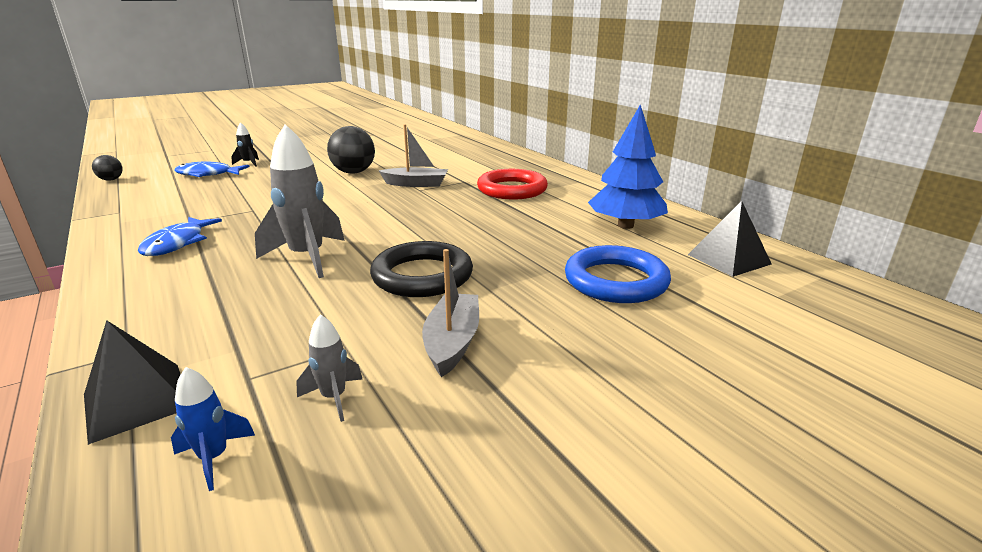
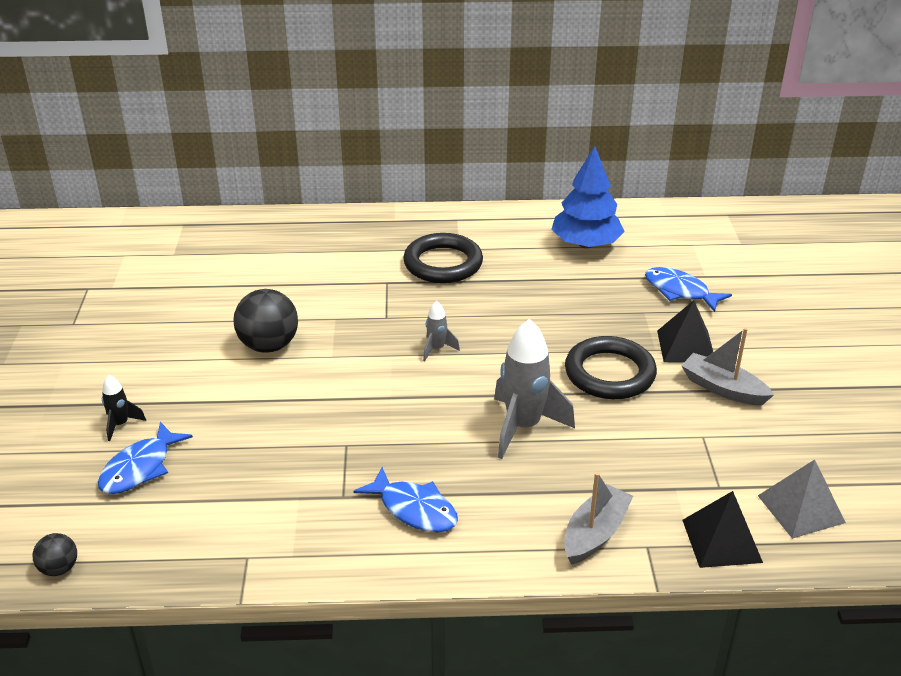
camera: 60 degrees left, 10 degrees up
blue rocket [171,367,255,491] -> grey pyramid [758,460,846,539]
grey rocket [296,314,362,422] -> grey rocket moved to [423,301,460,361]
grey boat [379,124,448,187] -> grey boat moved to [564,472,633,565]
red ring [477,169,548,199] -> black ring [403,233,483,283]
blue ring [565,245,671,303] -> blue fish [645,267,732,312]
black pyramid [688,201,771,277] -> black pyramid moved to [657,300,713,363]

